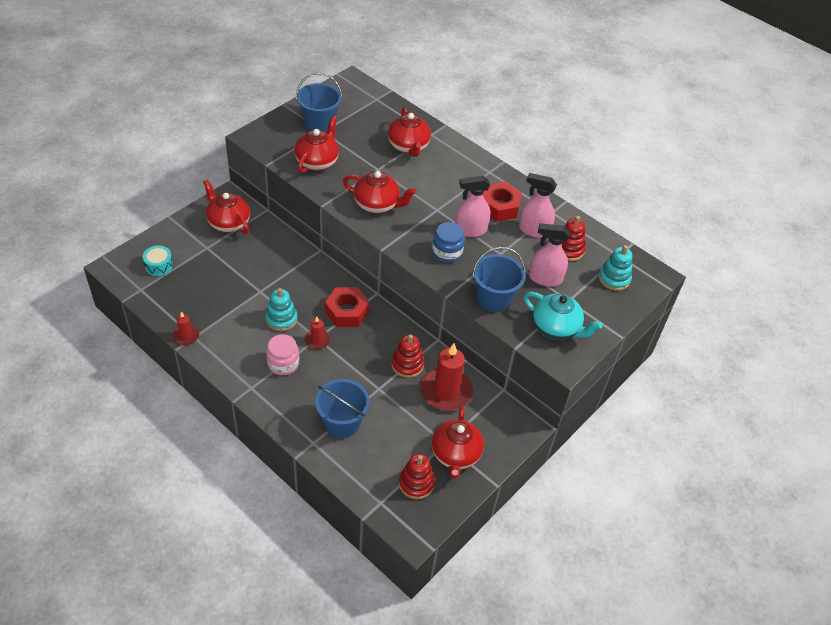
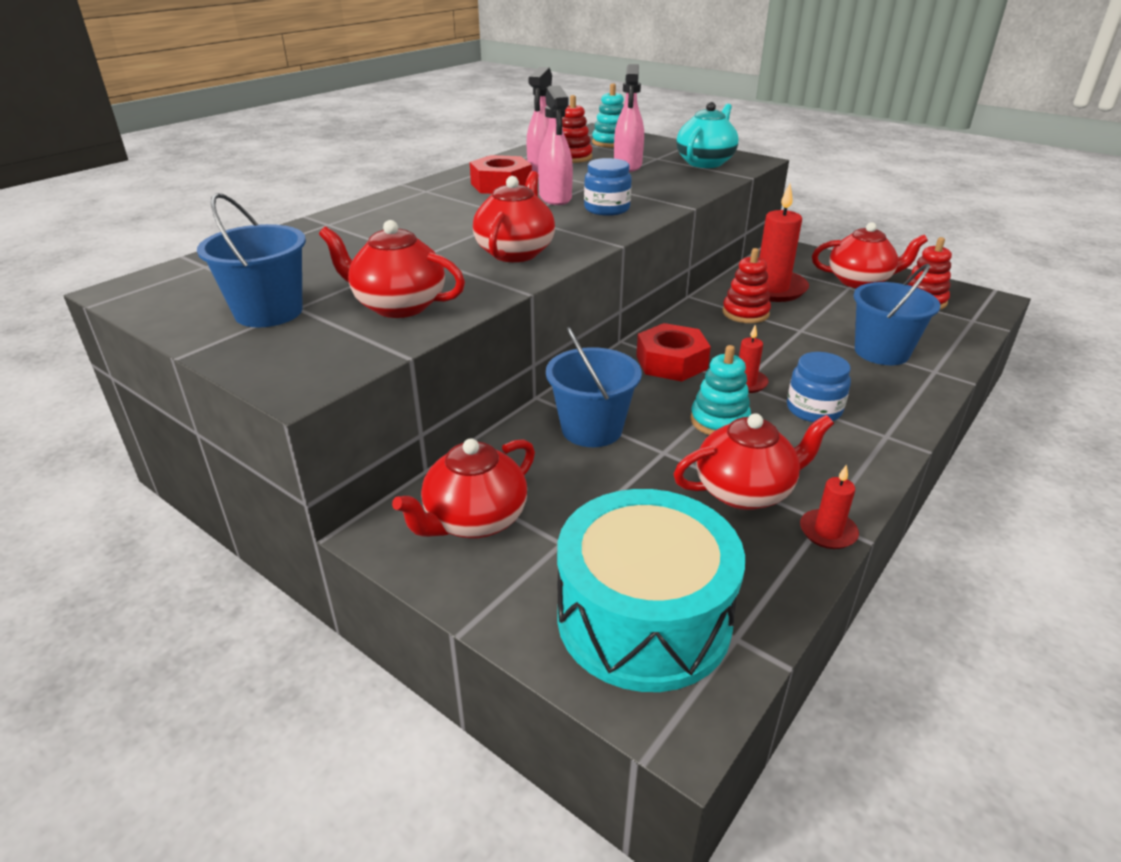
camera: 90 degrees left, 15 degrees down
turquoise drum [143,245,173,276] -> turquoise drum [557,489,745,692], size x2.39
pink jar [266,334,299,375] -> blue jar [787,352,851,422]
red teapot [388,107,431,157] -> red teapot moved to [674,413,834,510]
blue bucket [472,247,526,312] -> blue bucket moved to [546,327,642,447]

